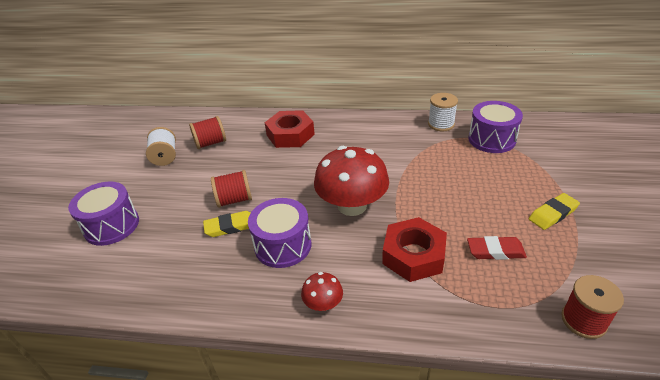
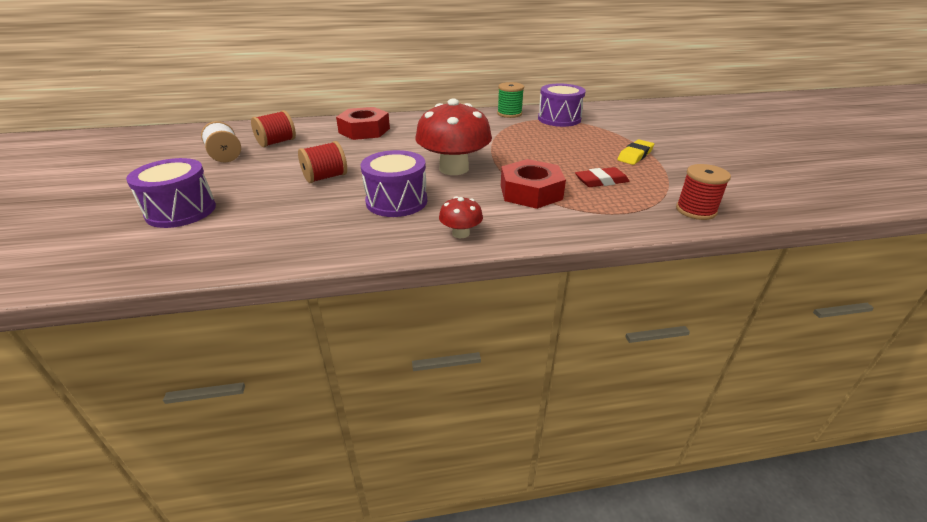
camera: 20 degrees left, 5 degrees down
yellow eraser [203,211,250,237] -> none
white spool [428,93,458,131] -> green spool [497,82,524,118]

